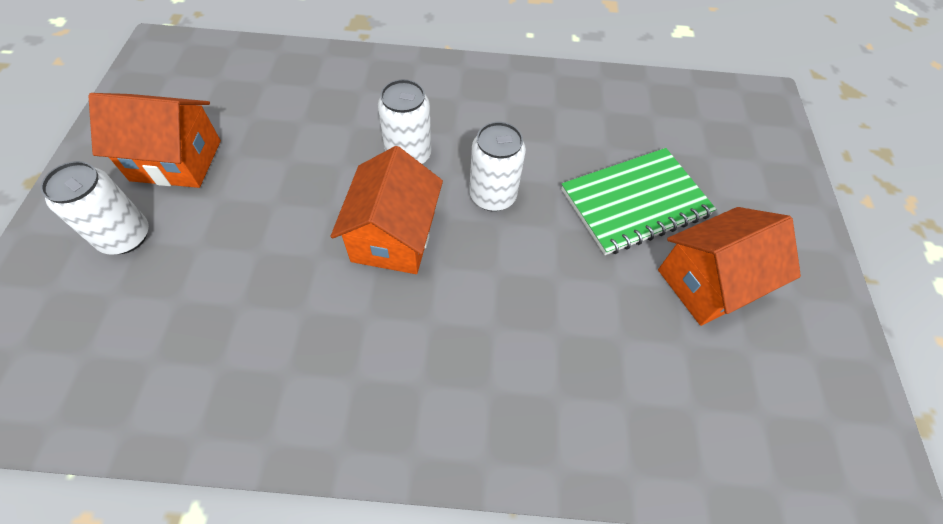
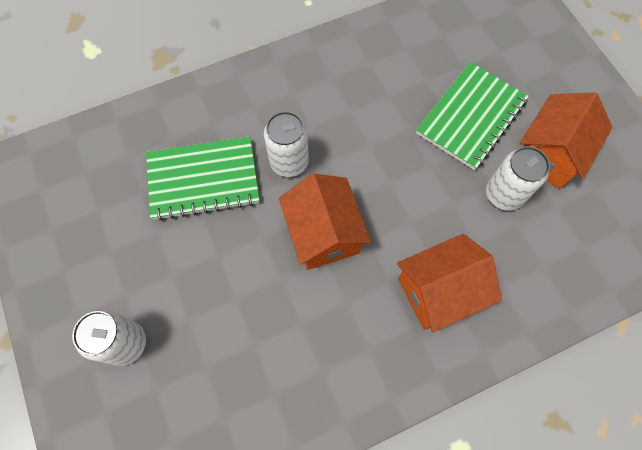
camera: 25 degrees left, 10 degrees up
orange house [88,93,221,188] -> orange house moved to [397,234,502,332]
white can [469,122,526,211] -> white can moved to [486,146,550,211]
none -> green notebook [146,136,260,221]

